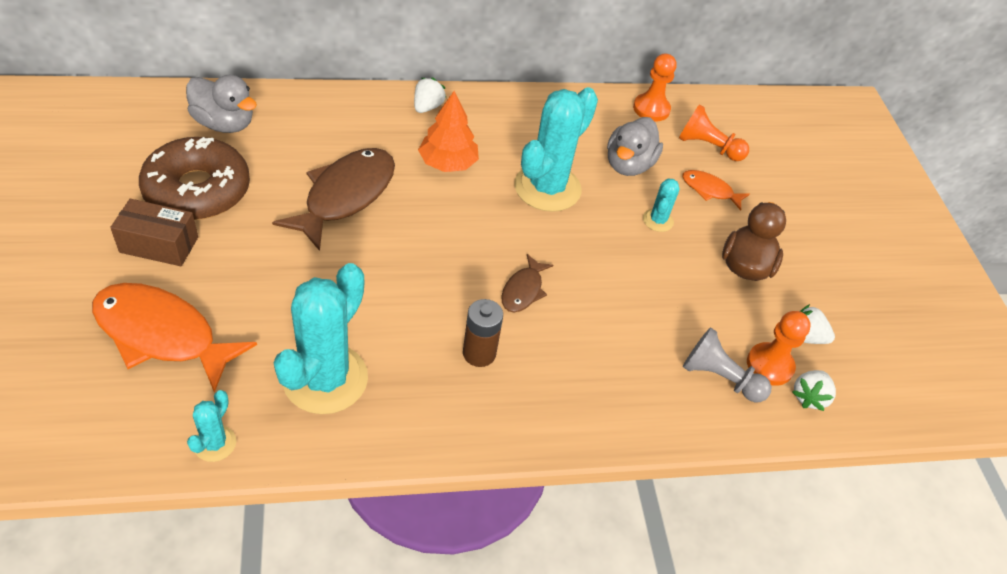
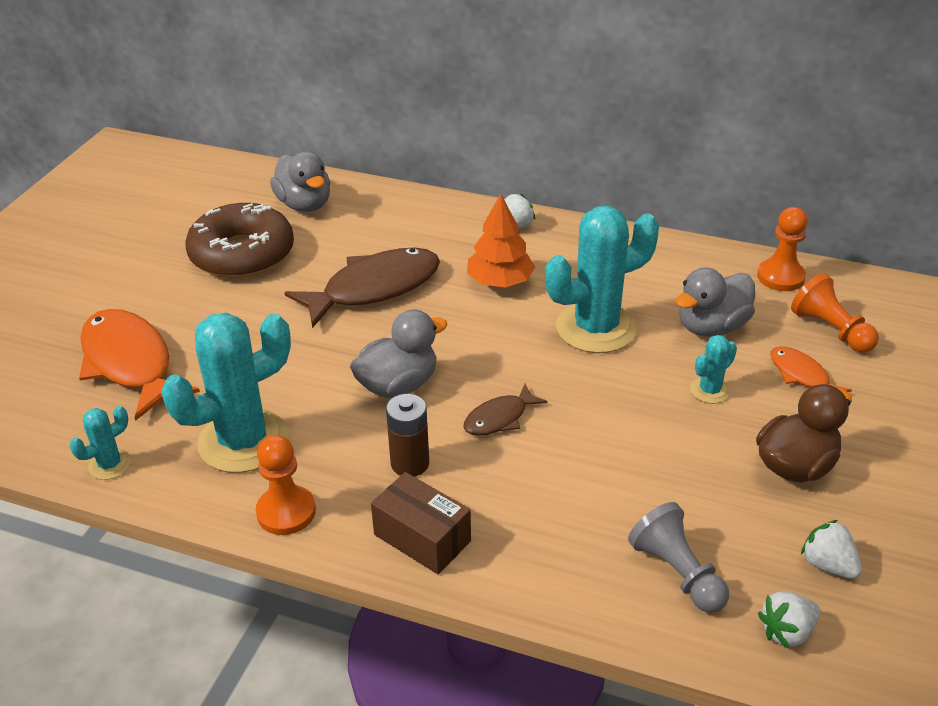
camera: 35 degrees right, 10 degrees down
brown box [110,199,198,266] -> brown box moved to [371,472,471,574]
orange pawn [747,311,811,386] -> orange pawn moved to [256,435,316,535]
none -> grey duck [350,309,448,398]

